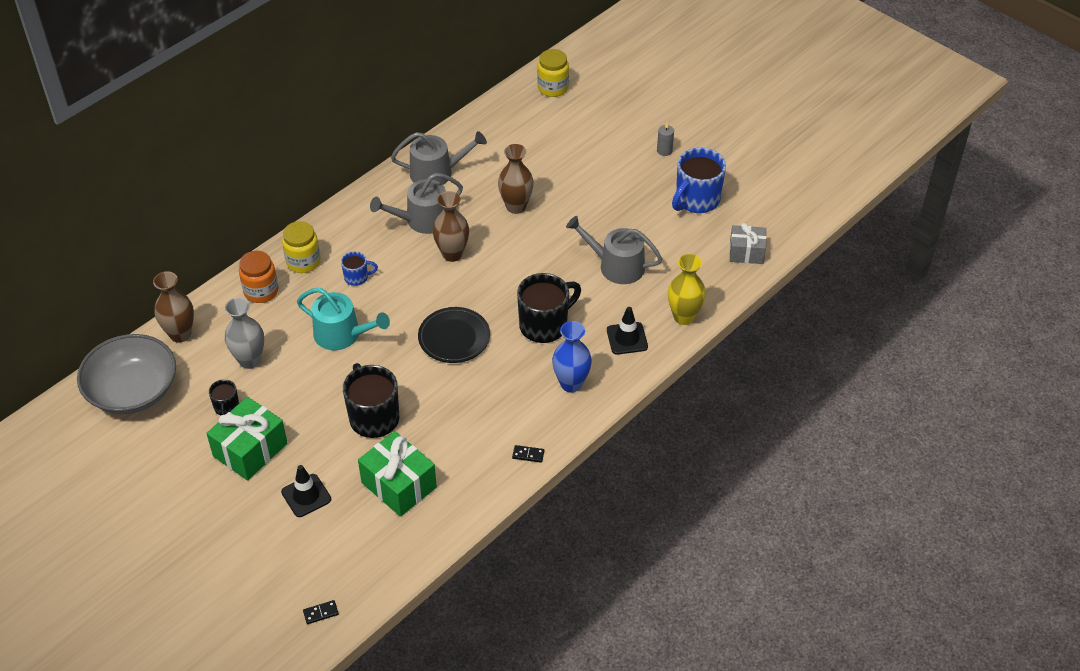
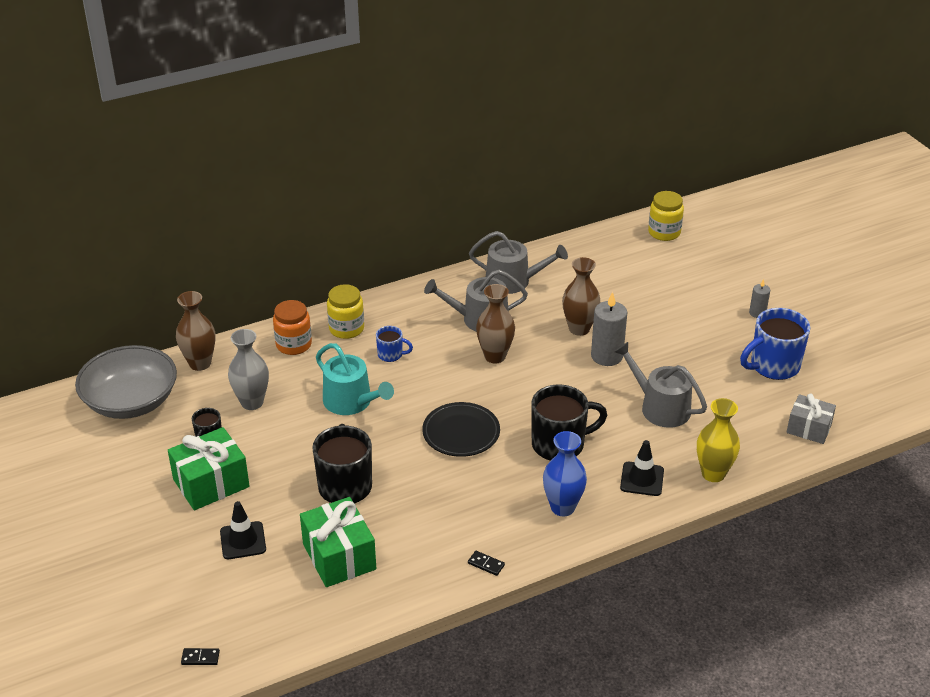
camera: 20 degrees right, 10 degrees down
none -> grey candle [591,292,627,366]

